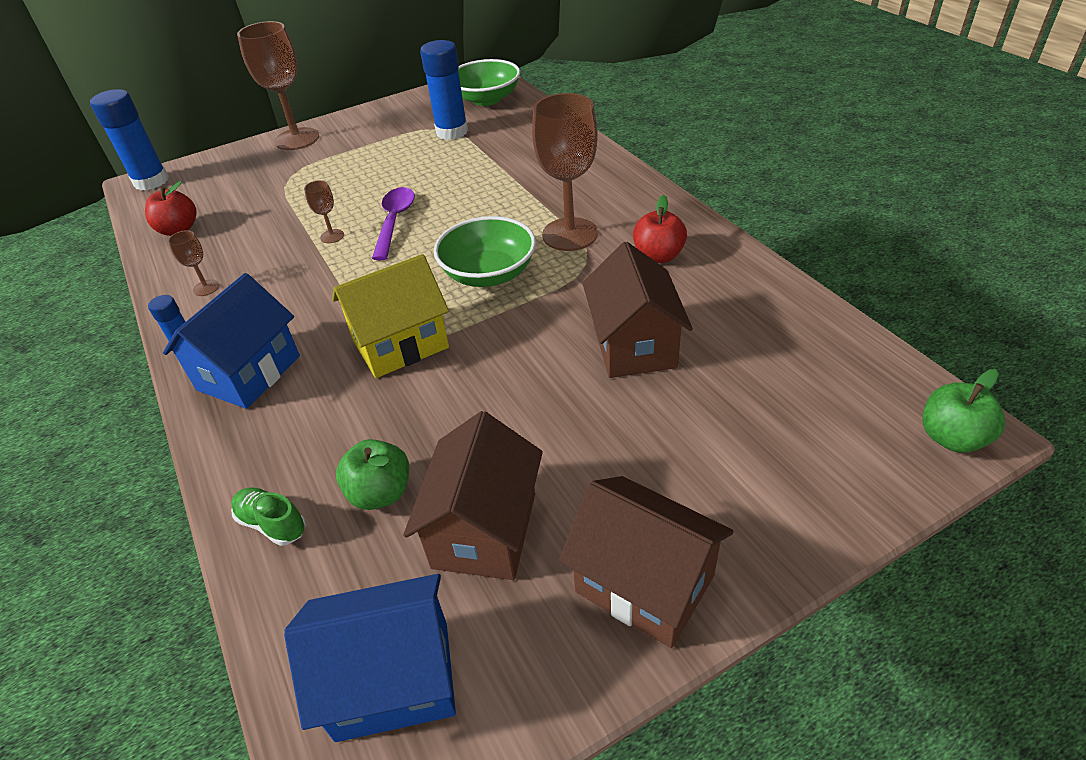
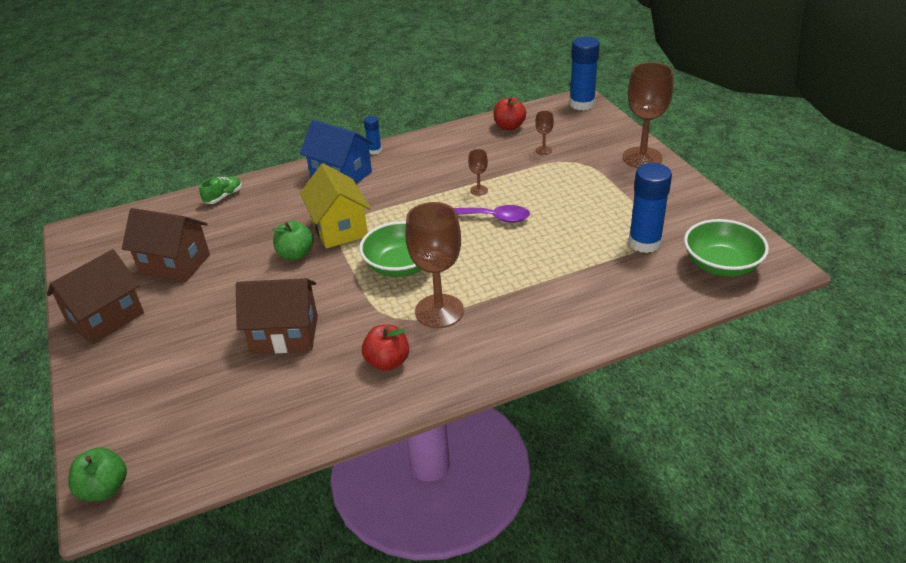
camera: 95 degrees right, 5 degrees down
brown goblet [168,230,219,296] -> brown goblet moved to [535,111,554,155]
blue house [284,574,456,742] -> none
green apple [336,439,409,510] -> green apple moved to [273,221,314,260]

